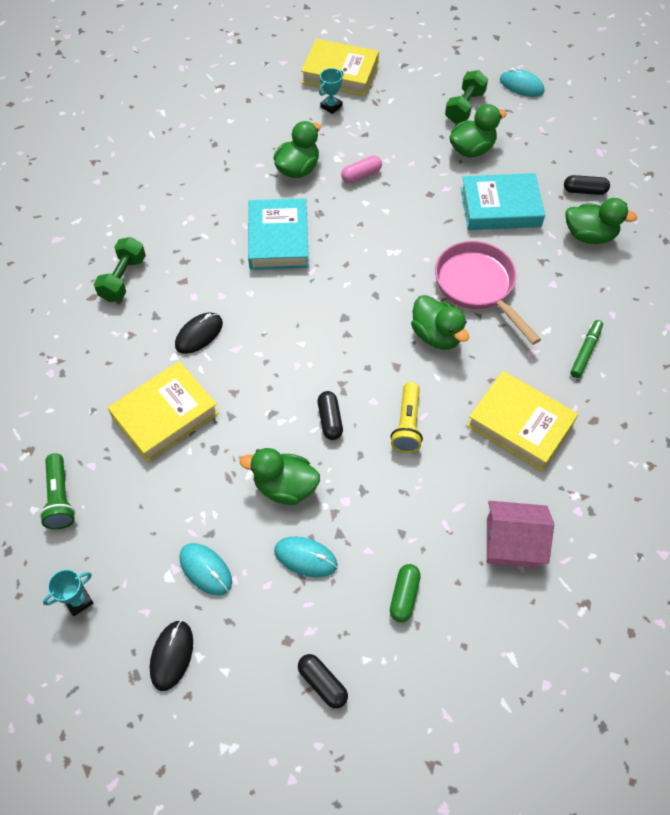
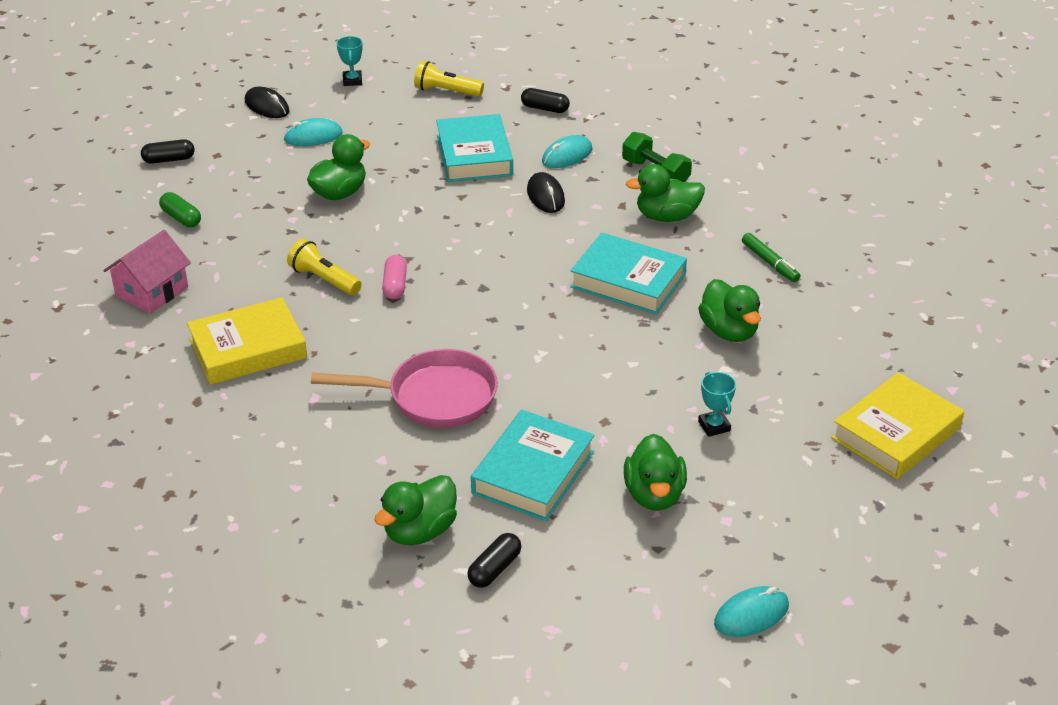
camera: 120 degrees right, 20 degrees down
green flashlight [40,453,75,529] -> yellow flashlight [414,61,484,97]
yellow book [108,361,219,462] -> turquoise book [436,114,513,182]
turquoise mouse [274,537,338,578] -> turquoise mouse moved to [542,135,593,168]
black capsule [318,391,343,440] -> black capsule moved to [521,88,570,113]
turquoise trophy [319,68,344,114] -> turquoise trophy moved to [698,372,736,437]
pink capsule [341,155,382,183] -> pink capsule moved to [382,255,407,299]
green duck [411,295,469,350] -> green duck moved to [626,164,705,222]
green dumbbell [445,70,488,123] -> none
green marker [570,320,603,378] -> green marker moved to [742,233,800,282]

